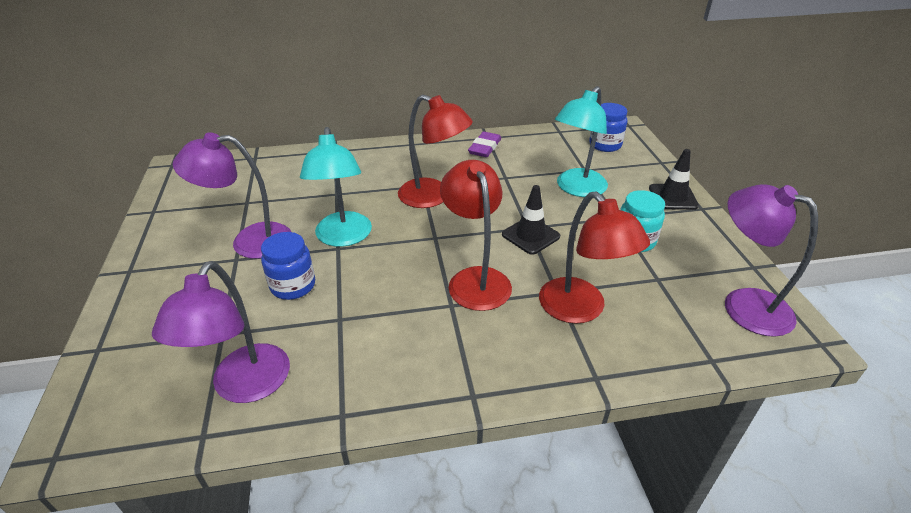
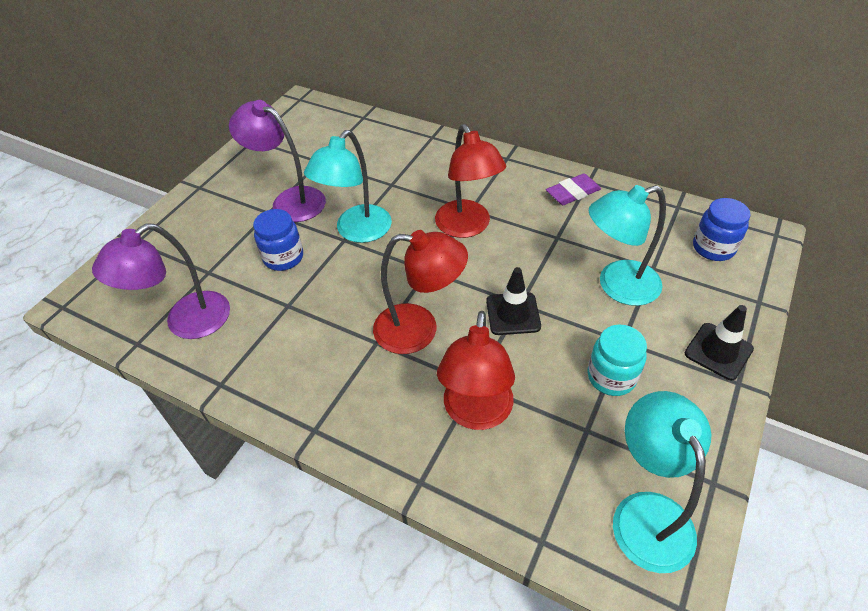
camera: 40 degrees right, 10 degrees up
red lamp [440,160,512,311] -> red lamp turned 75 degrees clockwise [373,230,468,354]
purple lamp [725,184,818,337] -> turquoise lamp [613,391,711,573]

